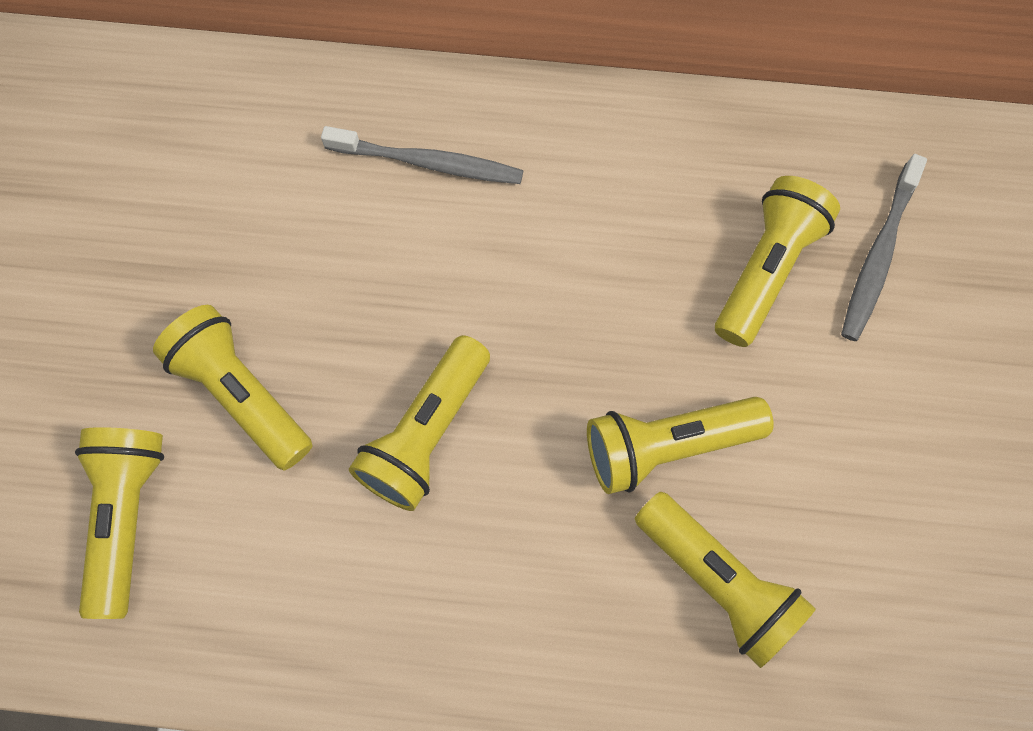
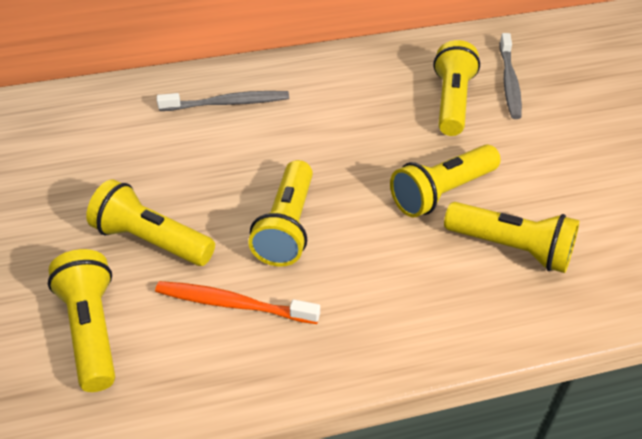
camera: 20 degrees left, 25 degrees down
none -> orange toothbrush [155,281,320,324]

